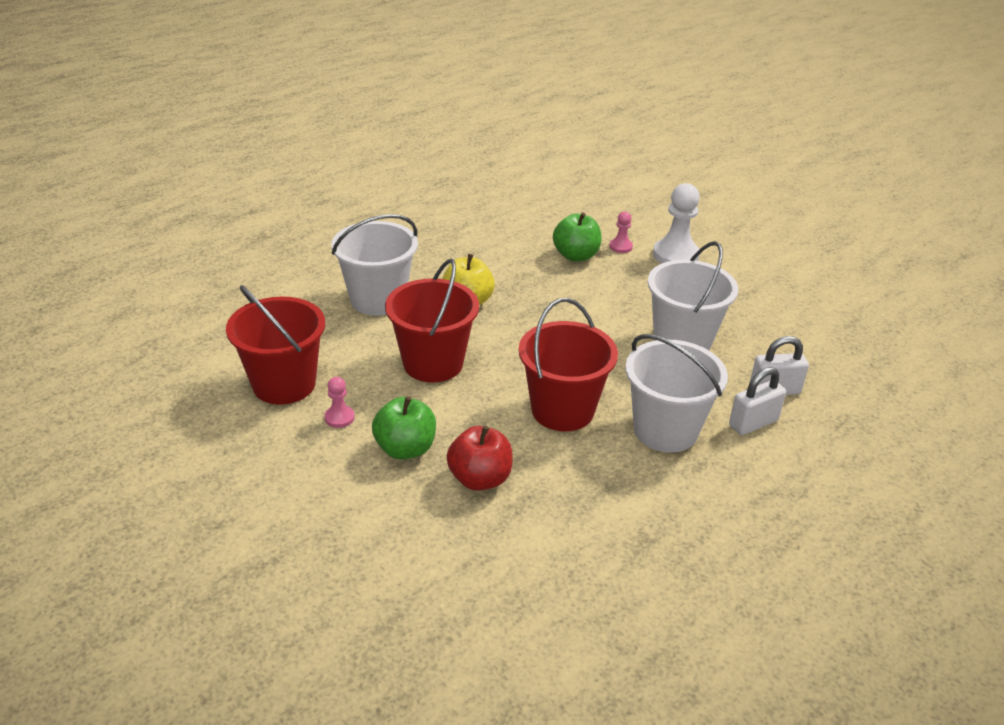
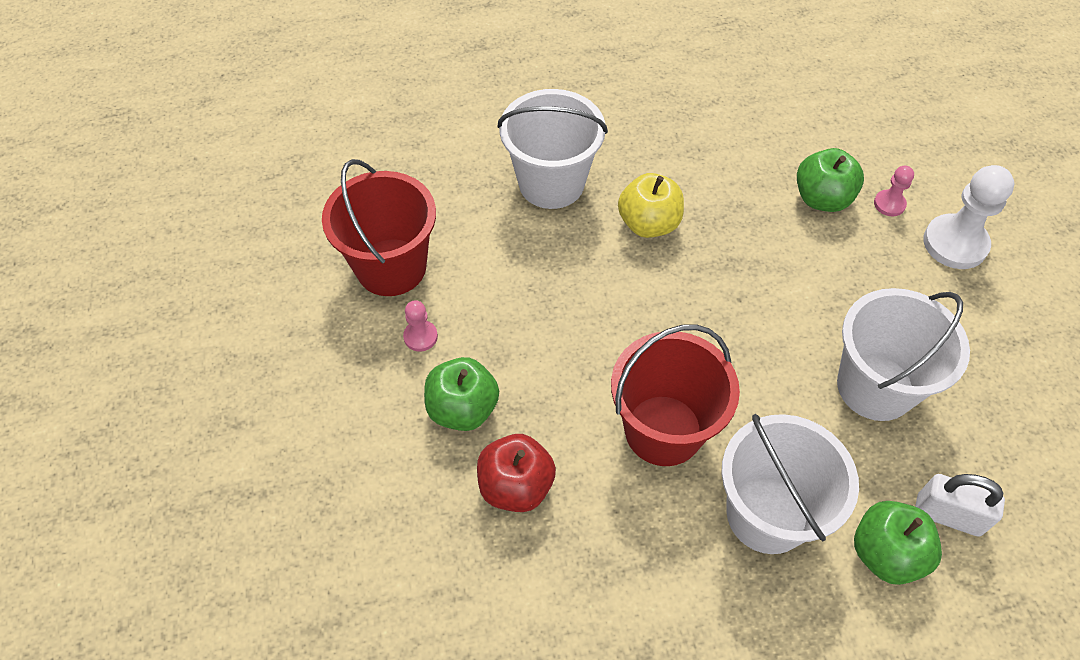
camera: 30 degrees right, 20 degrees up
red bucket [385,259,479,383] -> none
white padlock [729,367,786,435] -> green apple [854,501,942,585]

